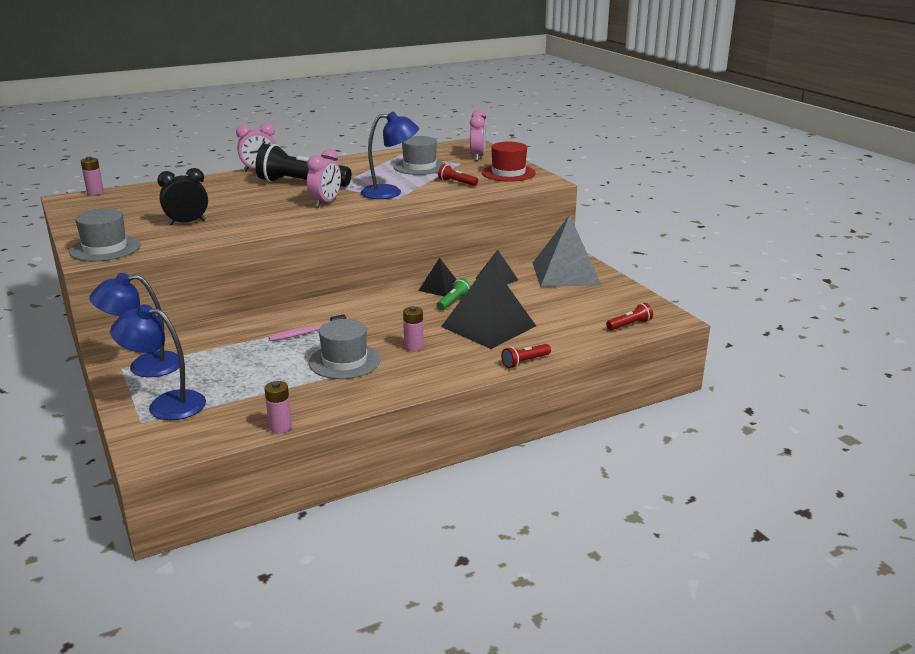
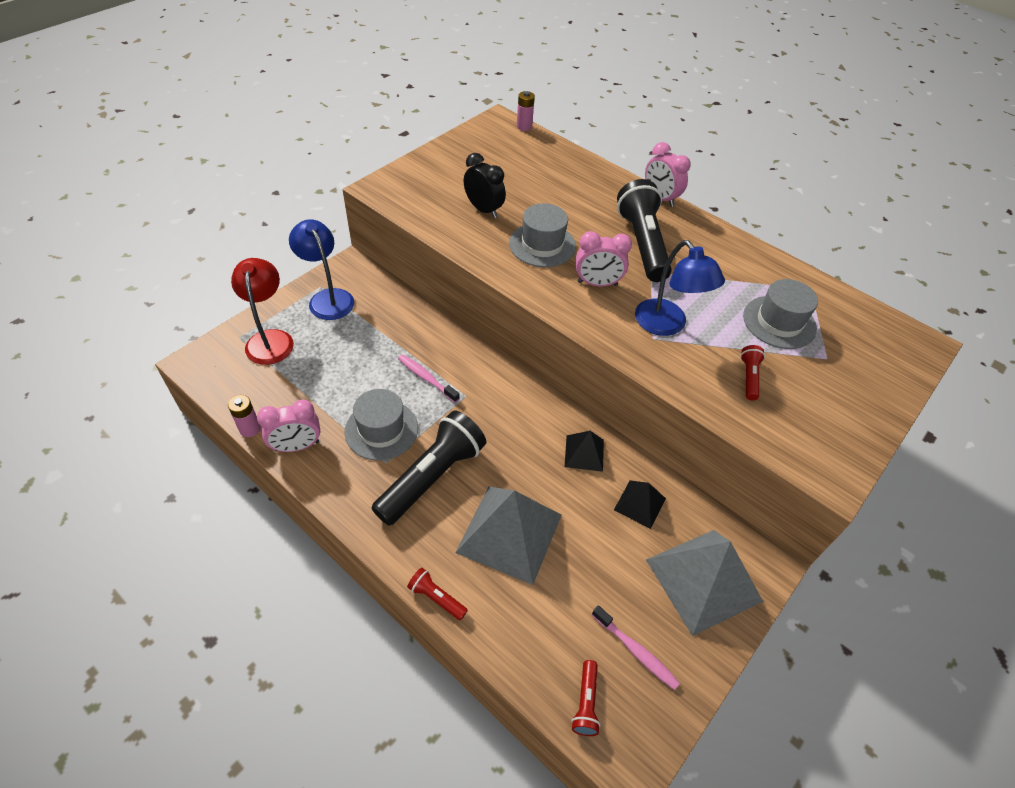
camera: 65 degrees right, 25 degrees up
grey hat [69,209,141,261] -> grey hat moved to [509,203,576,267]
blue lamp [110,304,206,420] -> red lamp [231,258,294,365]
pink battery [403,306,423,351] -> black flashlight [372,411,486,526]
green flashlight [437,278,471,310] -> none
black pyramid [441,262,536,349] -> grey pyramid [455,486,562,585]
pink clock [470,110,486,161] -> pink clock moved to [257,400,320,452]
red hat [482,142,536,182] -> none
red flashlight [606,303,653,330] -> red flashlight turned 60 degrees clockwise [571,660,601,736]
none -> pink toothbrush [592,605,680,690]

